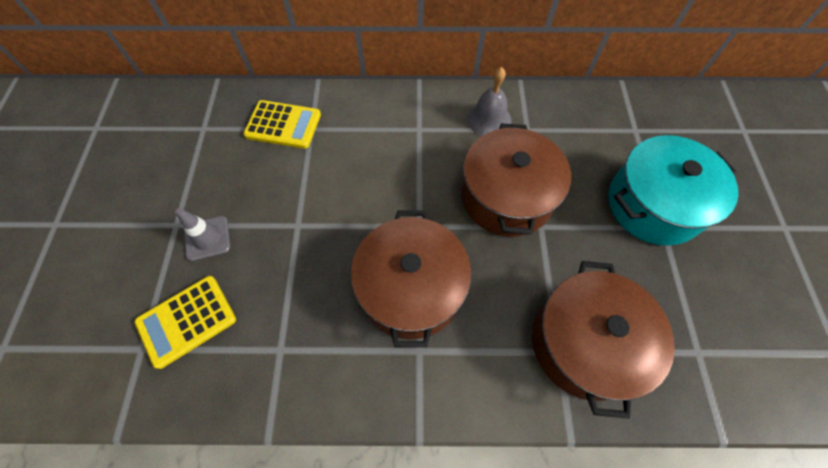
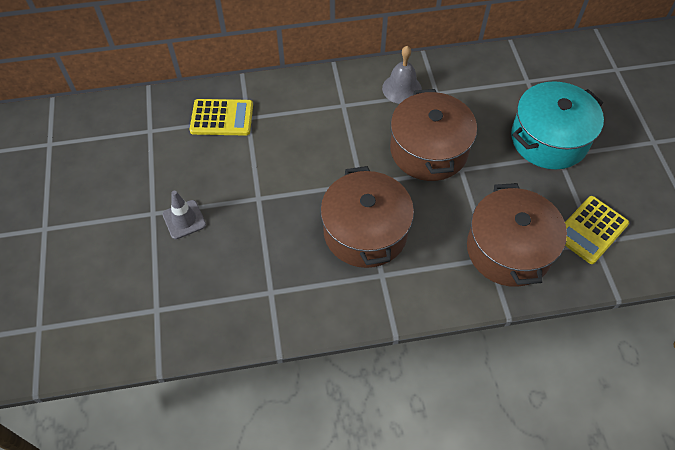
camera: 10 degrees left, 5 degrees down
yellow calculator [135,276,236,369] -> yellow calculator moved to [565,196,629,264]

